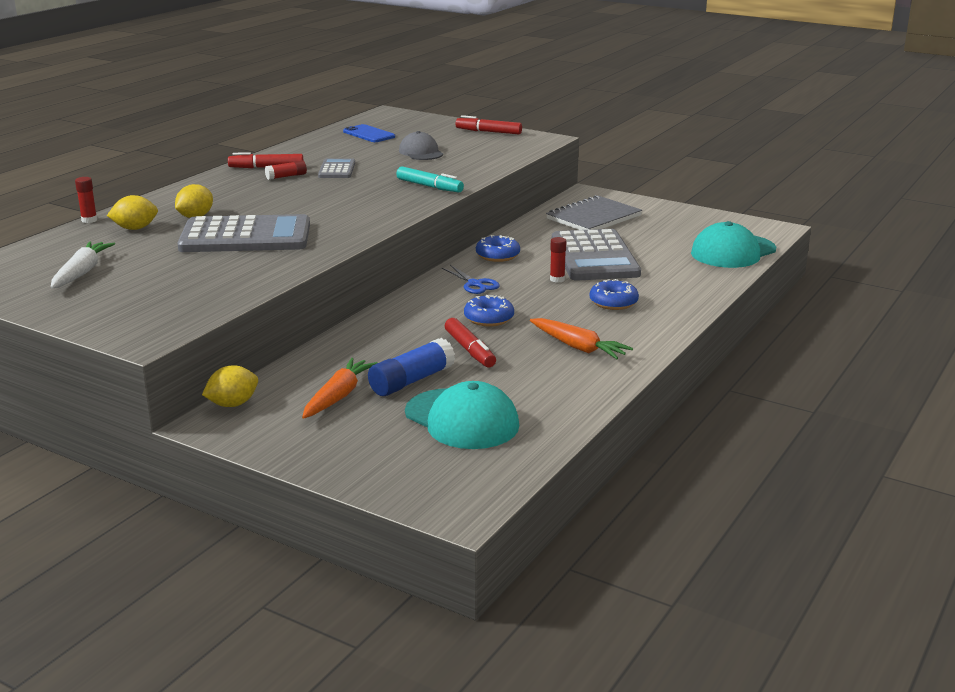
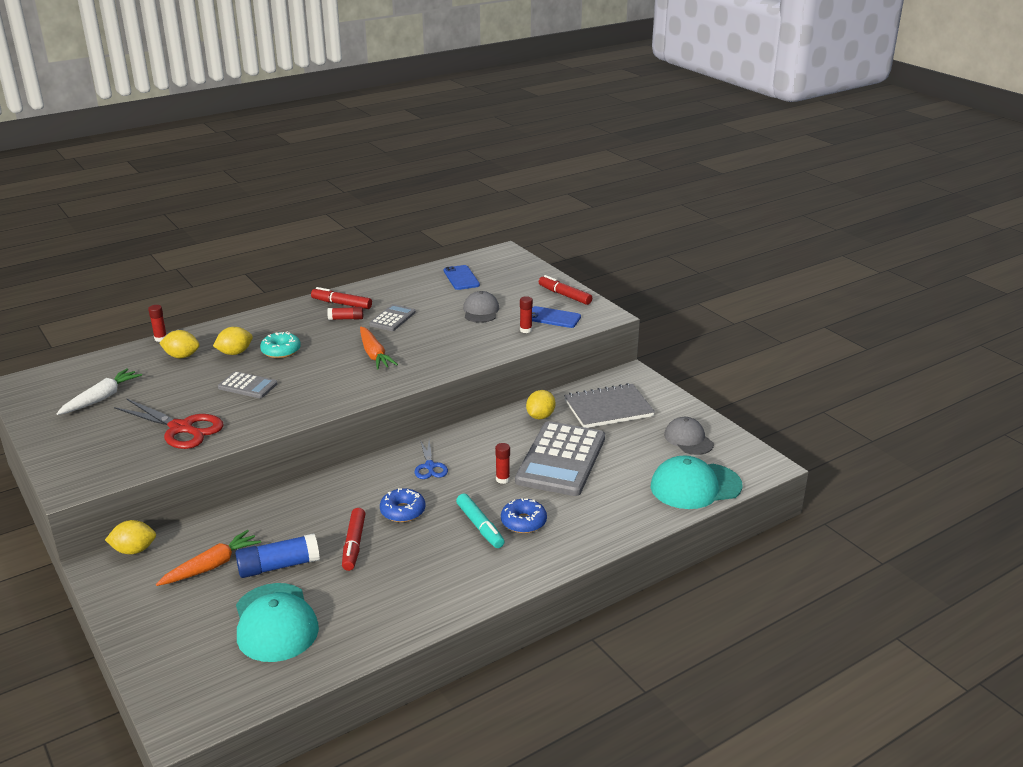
camera: 25 degrees right, 5 degrees up
grey calculator [177,214,310,252] -> grey calculator [218,371,278,398], size x0.49
turquoise marker [396,166,464,192] -> turquoise marker moved to [456,493,504,548]
blue donut [476,235,520,262] -> none
orange carrot [530,318,633,359] -> orange carrot moved to [360,327,398,370]
none -> red scissors [114,398,224,449]
none -> turquoise donut [260,332,301,358]
none -> red glue stick [520,296,533,333]
none -> yellow lemon [526,390,555,419]
none -> blue phone [532,306,581,328]
none -> grey cap [664,417,714,455]

